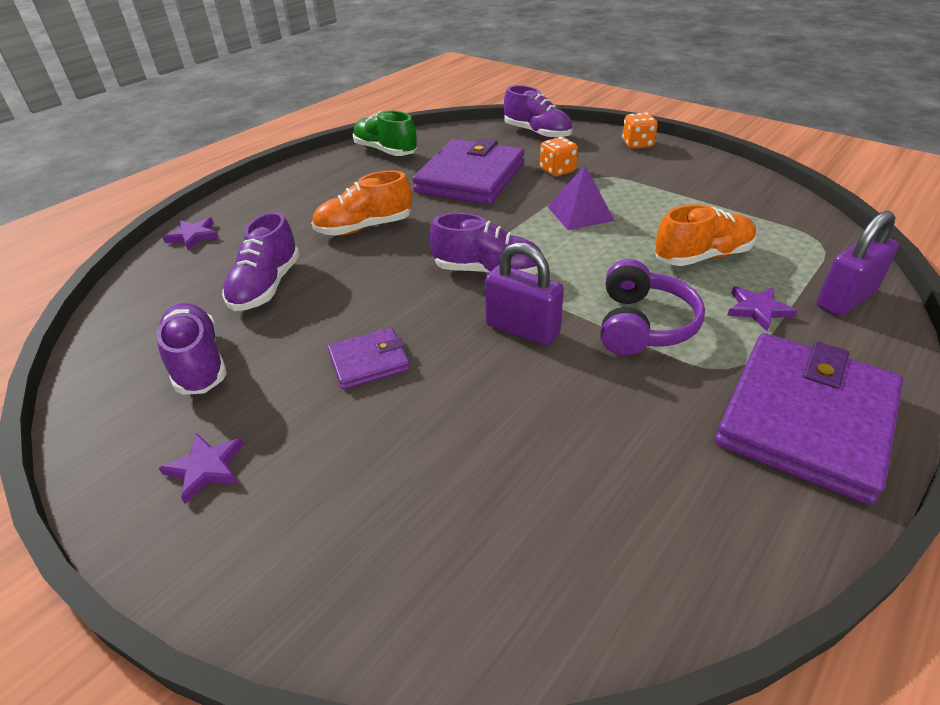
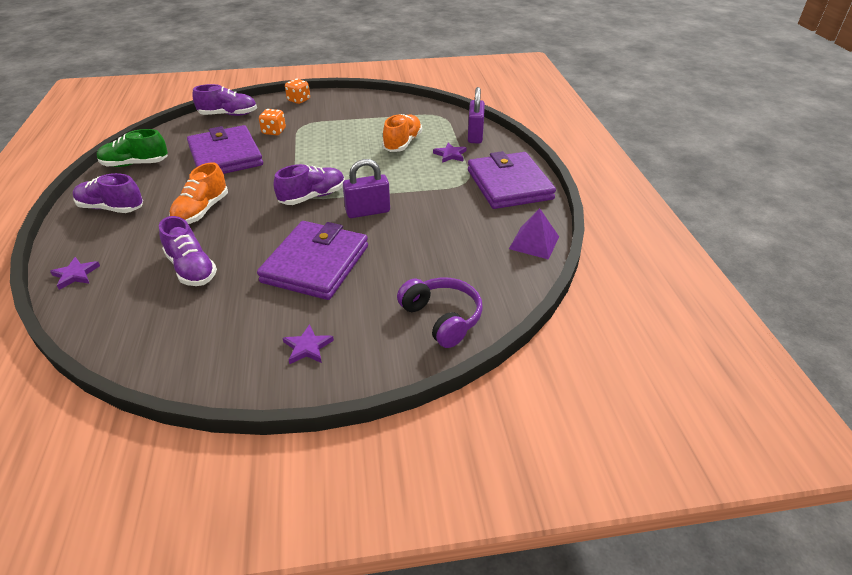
camera: 50 degrees left, 0 degrees up
purple shoe [157,303,227,395] -> purple shoe moved to [73,173,143,213]
purple wallet [327,328,410,390] -> purple wallet [257,221,368,300], size x2.05
purple pyramid [548,165,615,230] -> purple pyramid moved to [509,208,559,260]
purple headphones [601,259,705,356] -> purple headphones moved to [397,277,483,348]

